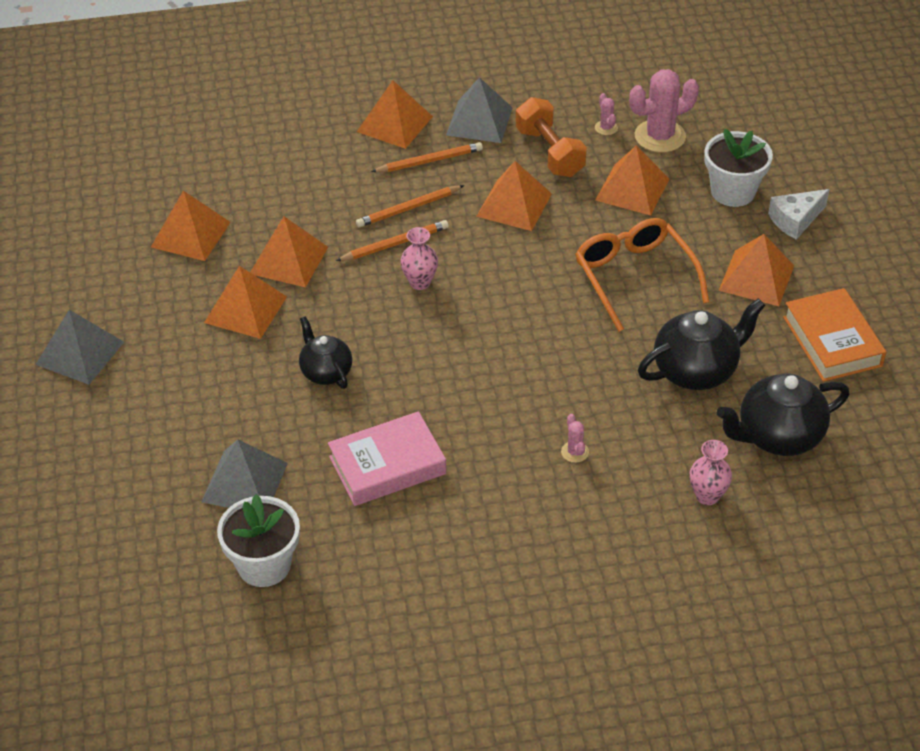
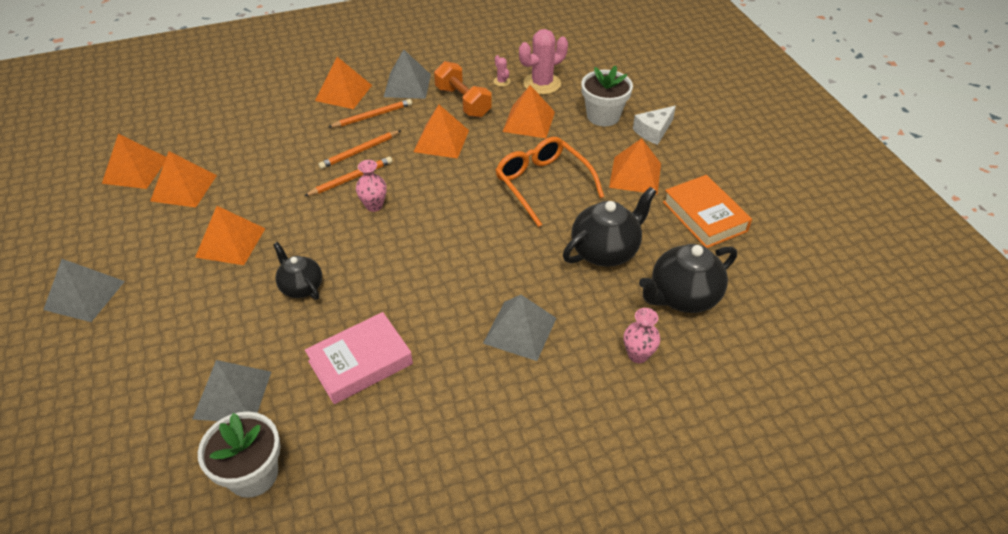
camera: 10 degrees left, 0 degrees up
orange pyramid [250,217,328,287] -> orange pyramid moved to [102,133,166,189]
pink cactus [561,414,589,463] -> grey pyramid [483,295,556,361]

